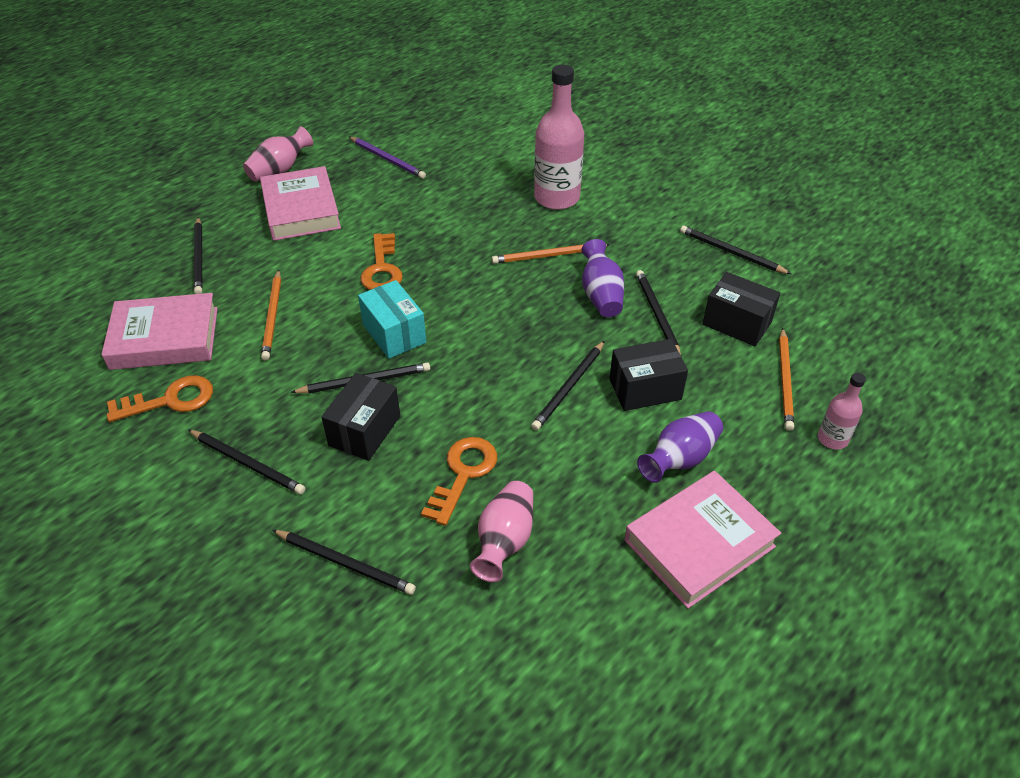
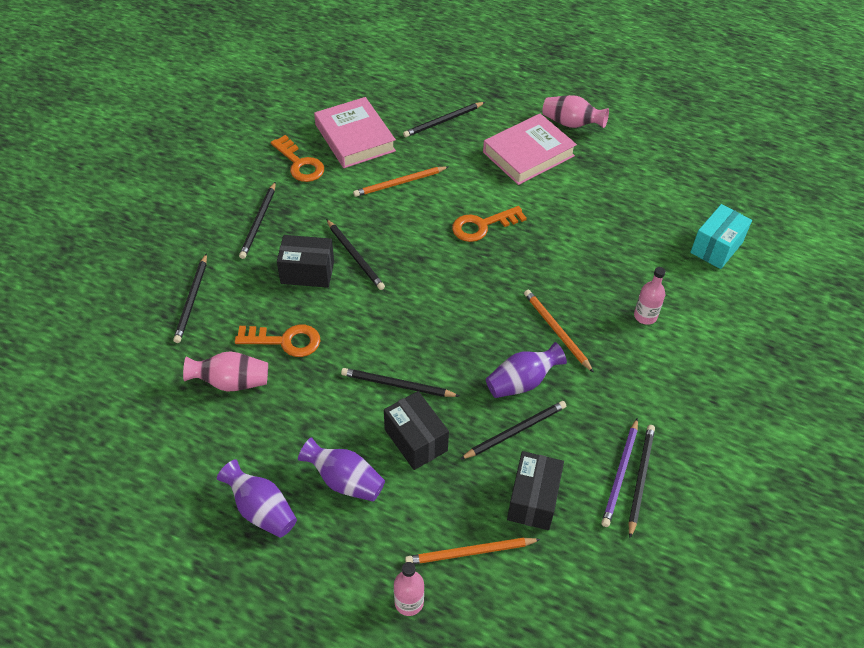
camera: 70 degrees right, 5 degrees up
purple pencil [349,137,426,179] -> purple pencil moved to [601,418,638,527]
turquoise box [358,280,426,359] -> turquoise box moved to [690,204,752,269]
pink bottle [534,65,584,210] -> pink bottle [634,267,666,325], size x0.51
pink book [624,471,781,609] -> purple vase [217,459,297,538]

